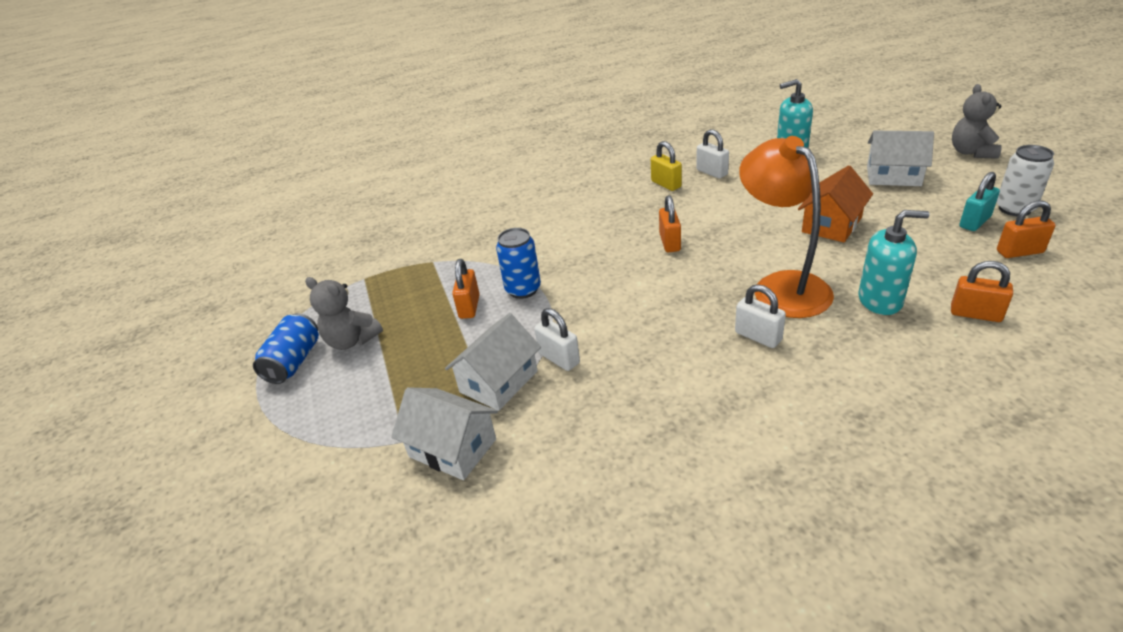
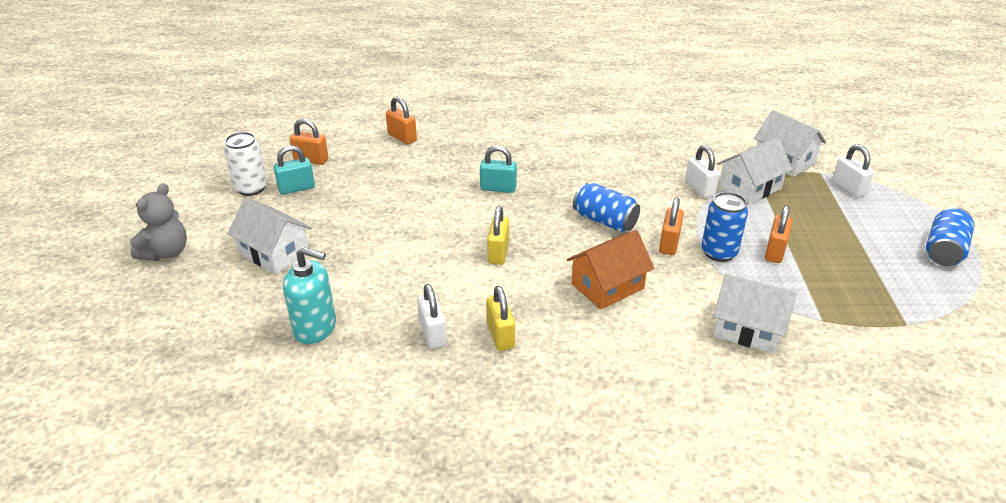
camera: 165 degrees left, 0 degrees up
grey teddy bear [305,277,383,350] -> none
orange padlock [659,195,681,253] -> orange padlock moved to [659,198,684,255]
white padlock [735,284,786,348] -> white padlock moved to [832,144,874,198]
orange lamp [739,136,834,318] -> turquoise padlock [480,146,517,193]
orange house [798,165,873,242] -> orange house moved to [567,230,654,310]
turquoise soap dispenser [858,210,930,315] -> none
none -> yellow padlock [487,206,509,265]
none -> blue can [573,183,640,232]
none -> white house [713,274,797,354]

